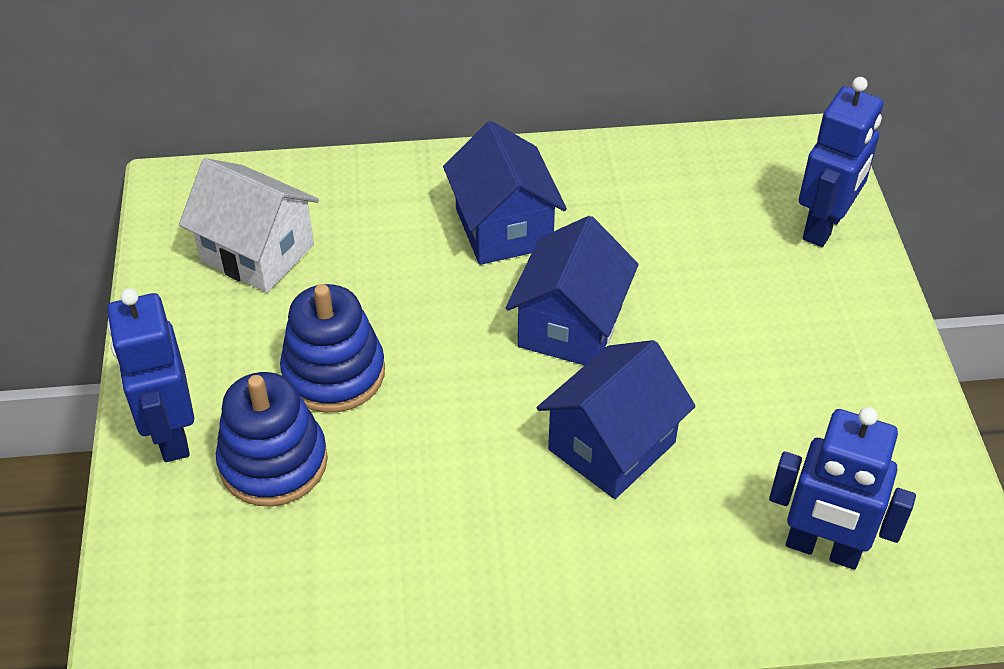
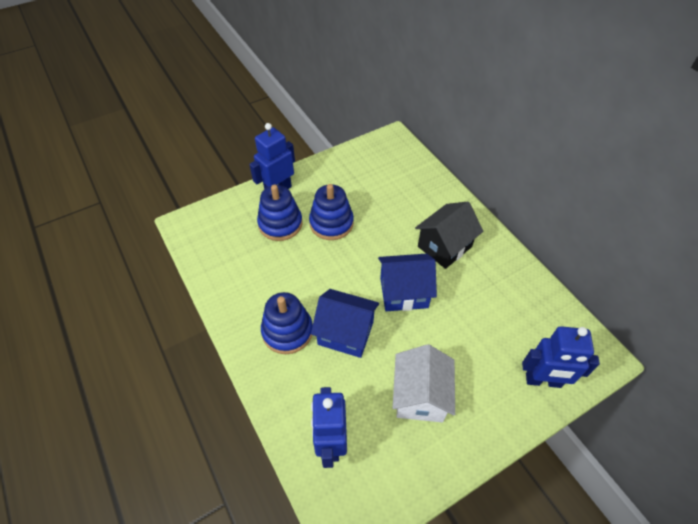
camera: 65 degrees right, 5 degrees up
white house [179,158,319,293] -> white house moved to [393,344,455,422]
blue house [443,121,567,265] -> black house [415,202,483,269]
none -> blue stacking toy [261,292,313,354]

